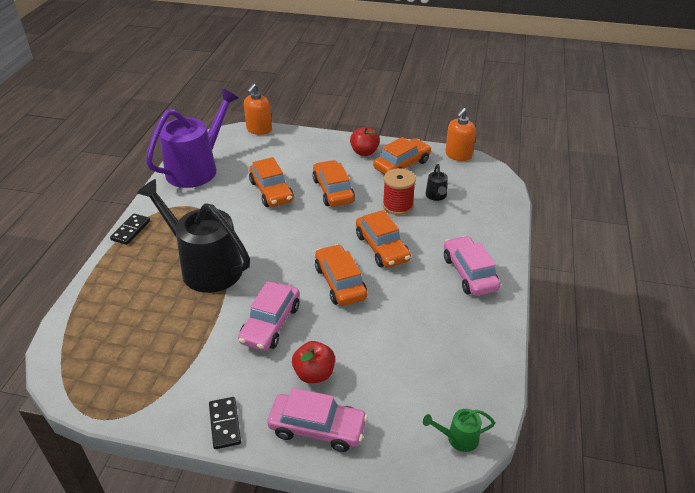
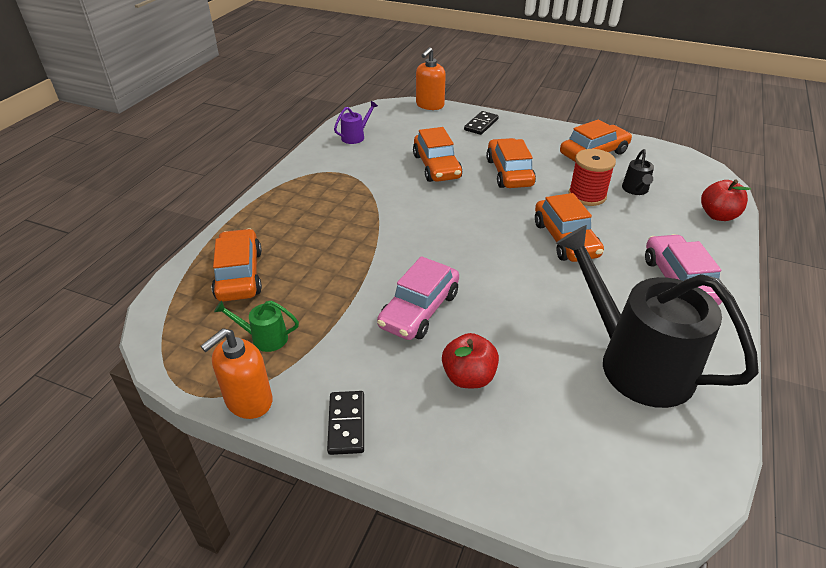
camera: 10 degrees right, 0 degrees up
black domino [110,214,150,245] -> black domino moved to [464,111,499,135]
black watering can [137,179,250,293] -> black watering can moved to [556,225,759,408]
purple watering can [146,89,239,188] -> purple watering can [334,101,378,144], size x0.41
pink car [267,388,368,452] -> none
orange car [315,244,367,306] -> orange car moved to [212,229,262,302]
red apple [350,126,380,156] -> red apple moved to [701,180,751,221]
green watering can [423,409,495,452] -> green watering can moved to [214,301,299,352]
orange soap dispenser [445,108,476,161] -> orange soap dispenser moved to [200,328,273,419]

